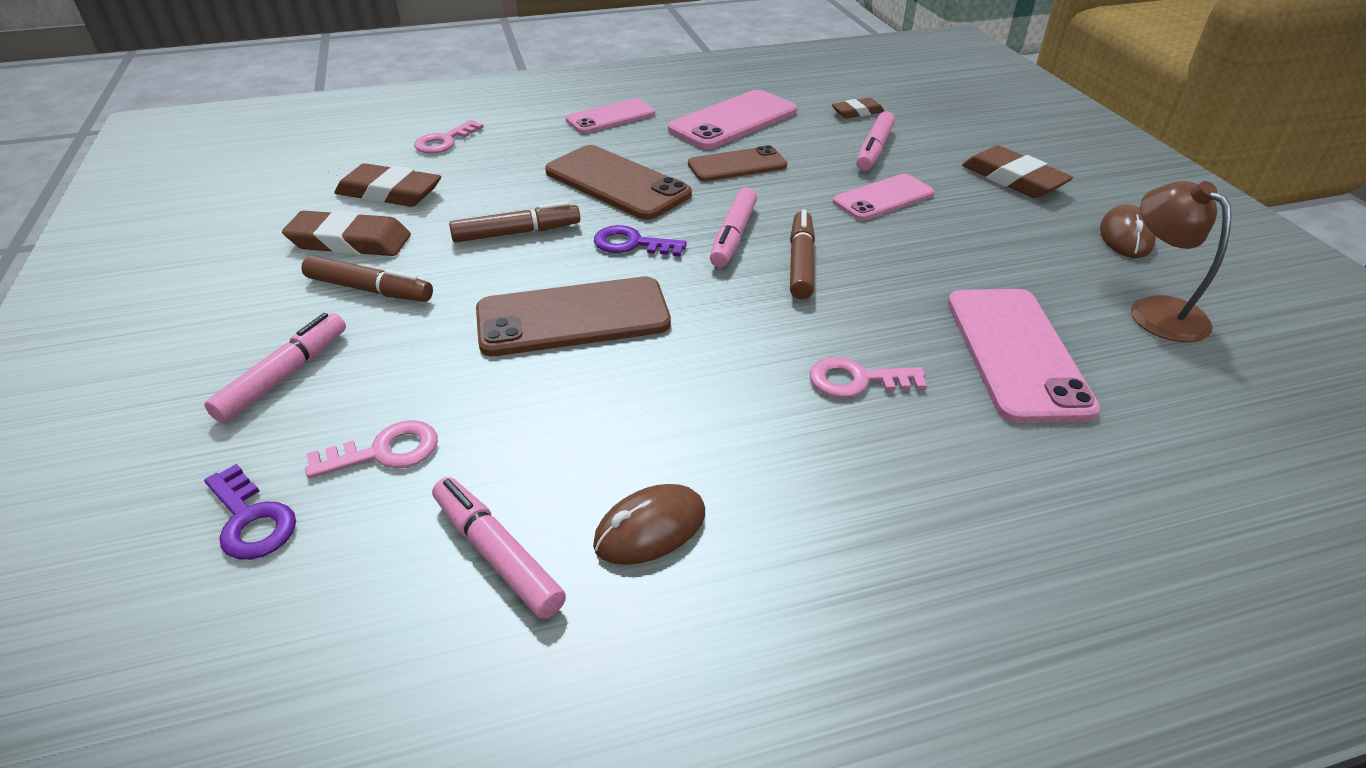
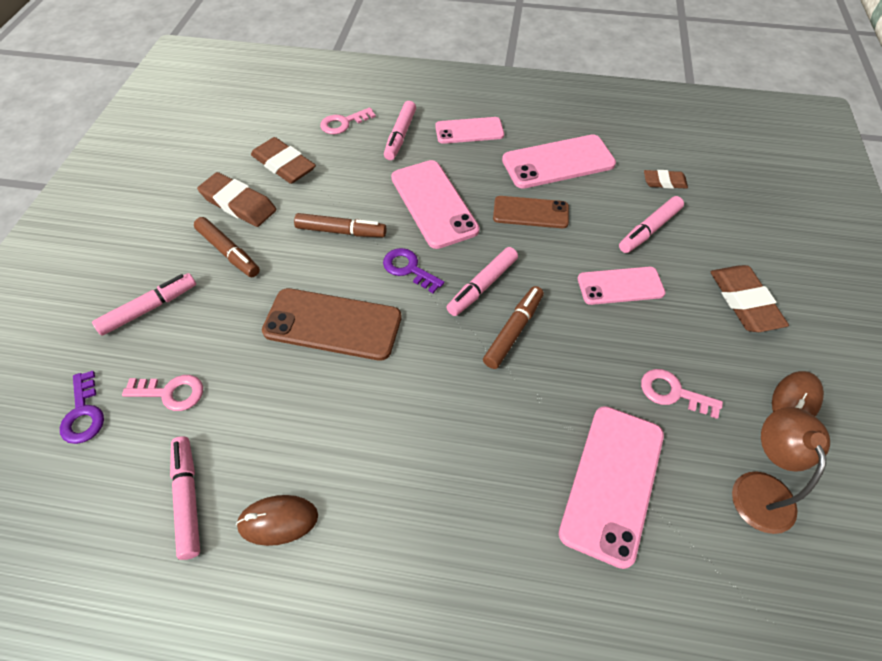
camera: 25 degrees right, 15 degrees up
brown phone [545,145,692,220] -> pink phone [391,160,480,249]
pink key [810,357,927,398] -> pink key moved to [641,369,723,419]
none -> pink marker [384,101,416,160]

